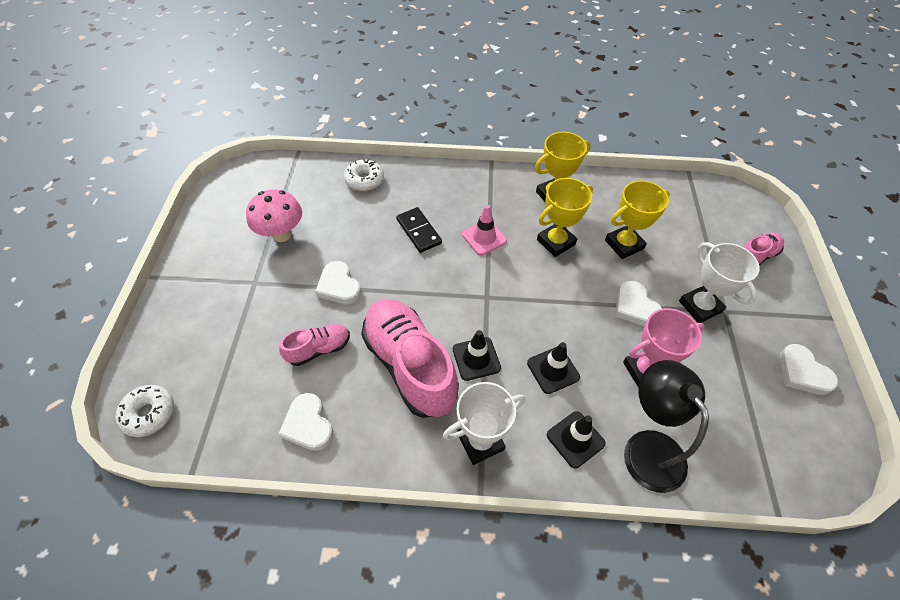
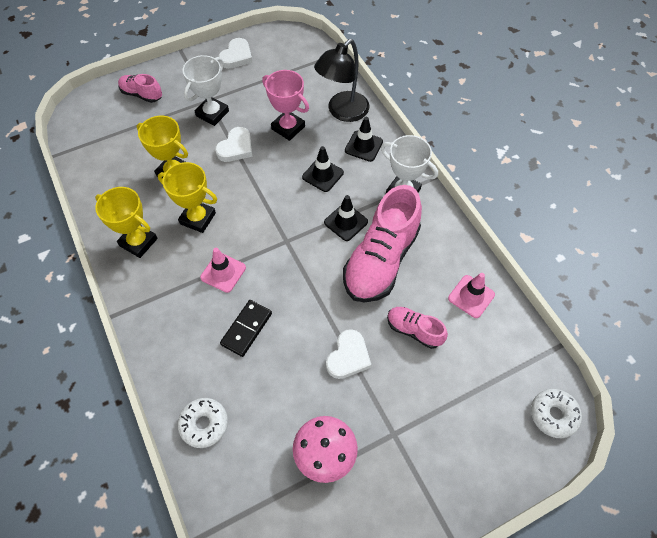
camera: 120 degrees left, 5 degrees up
white heart [278,393,334,451] -> pink traffic cone [448,273,495,318]

